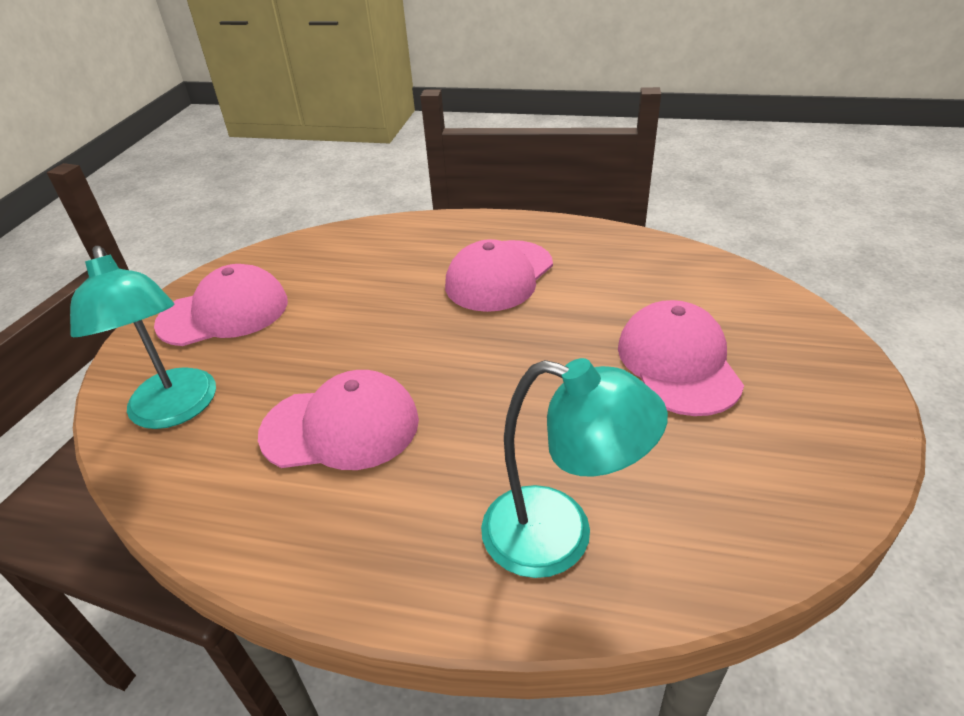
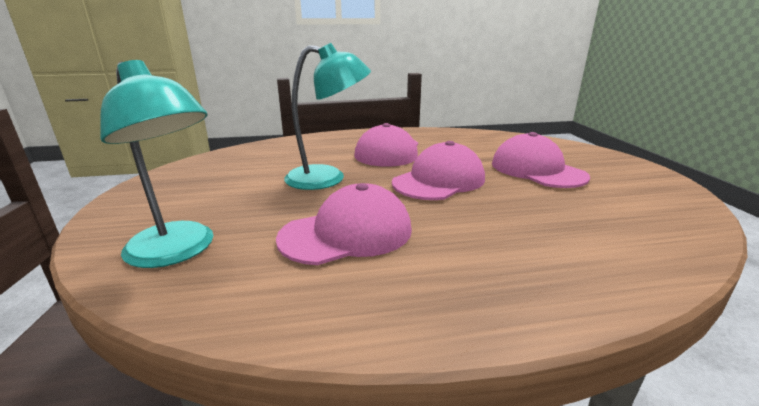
camera: 25 degrees left, 15 degrees down
pink cap [154,264,288,346] -> pink cap moved to [392,141,485,200]
turquoise lamp [481,358,668,578] -> turquoise lamp moved to [284,43,371,190]

